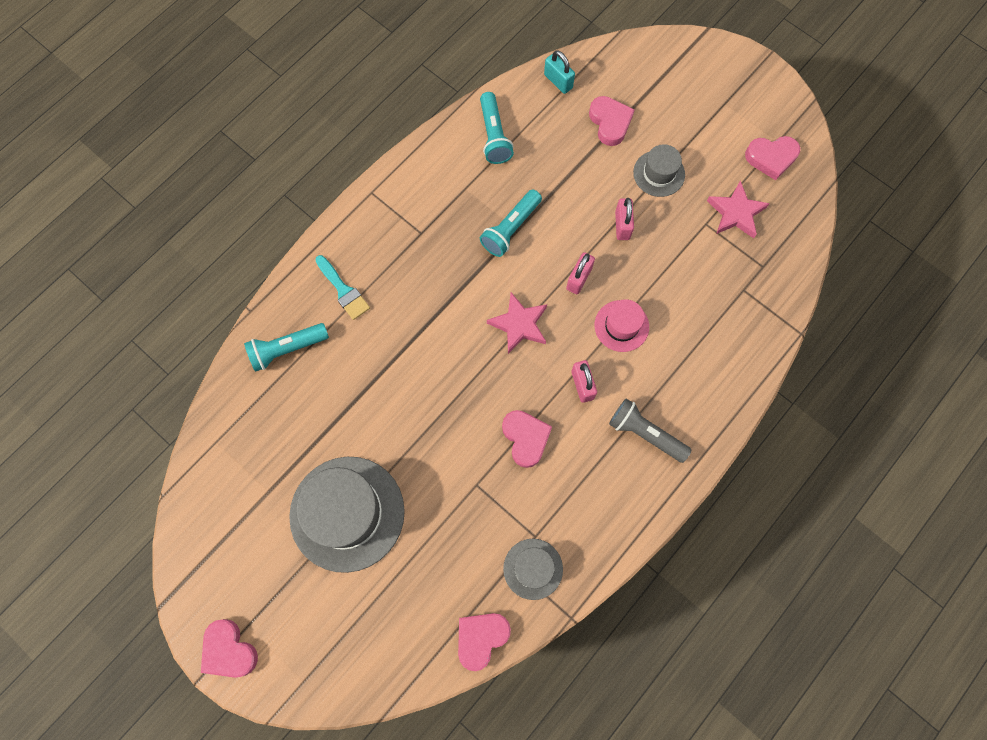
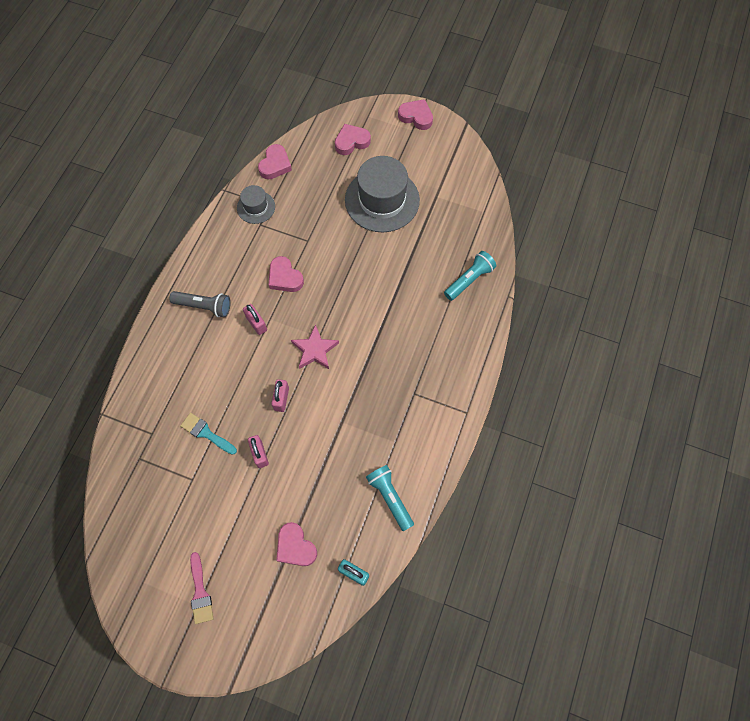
camera: 160 degrees right, 5 degrees down
turquoise brush [315,255,370,320] -> turquoise brush moved to [180,413,237,455]
turquoise flashlight [480,189,542,257] -> none
pink hat [594,299,649,352] -> none
grey hat [633,144,685,197] -> none
pink star [707,180,770,238] -> none
pink heart [745,136,800,180] -> pink heart moved to [335,124,371,155]
none -> pink brush [190,552,214,624]

